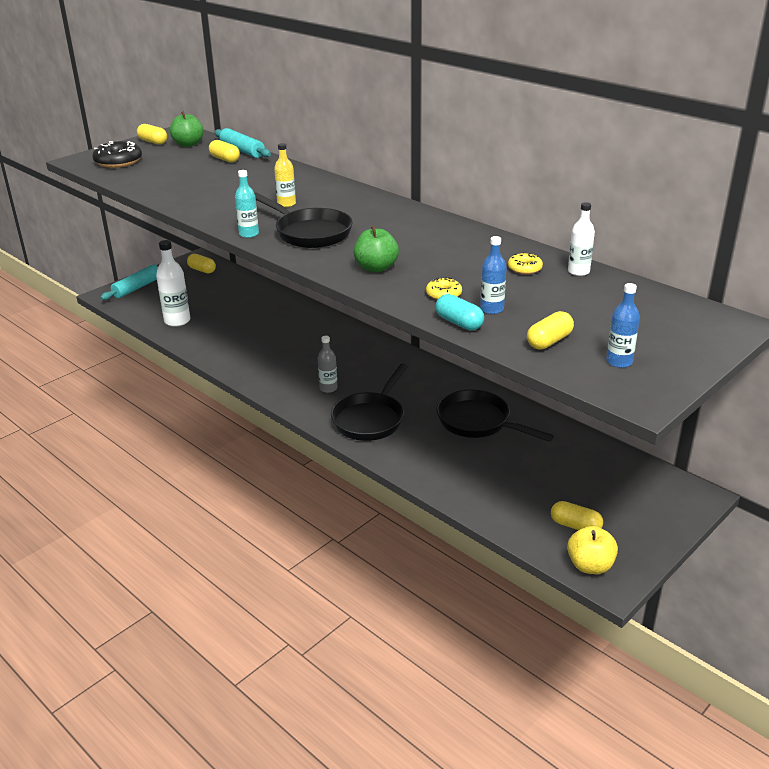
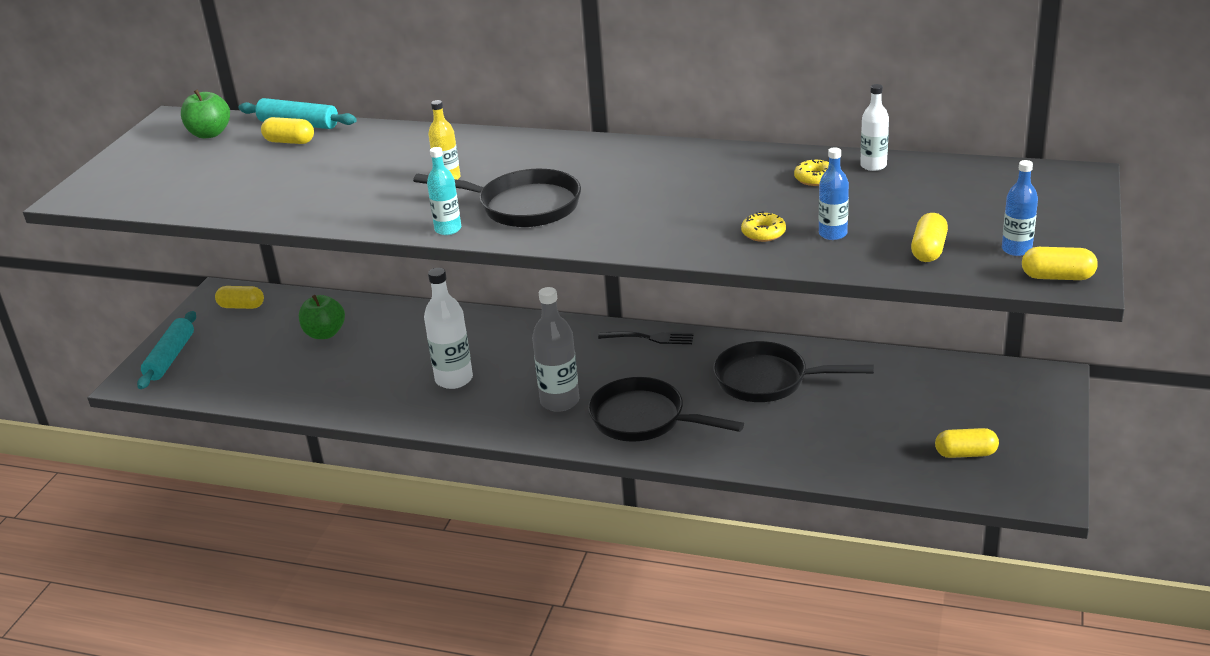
camera: 25 degrees left, 0 degrees up
black donut [92,141,142,168] -> none
yellow capsule [137,124,167,145] -> yellow capsule moved to [1022,247,1098,280]
white bottle [156,240,190,327] -> white bottle moved to [424,268,473,389]
grey bottle [318,336,337,393] -> grey bottle [532,287,579,412], size x1.64
black pan [331,363,408,441] -> black pan turned 120 degrees clockwise [588,377,744,441]
green apple [354,226,399,273] -> green apple moved to [299,295,345,339]
turquoise capsule [436,294,484,331] -> none
yellow apple [567,526,618,574] -> none
none -> black fork [598,331,694,344]

